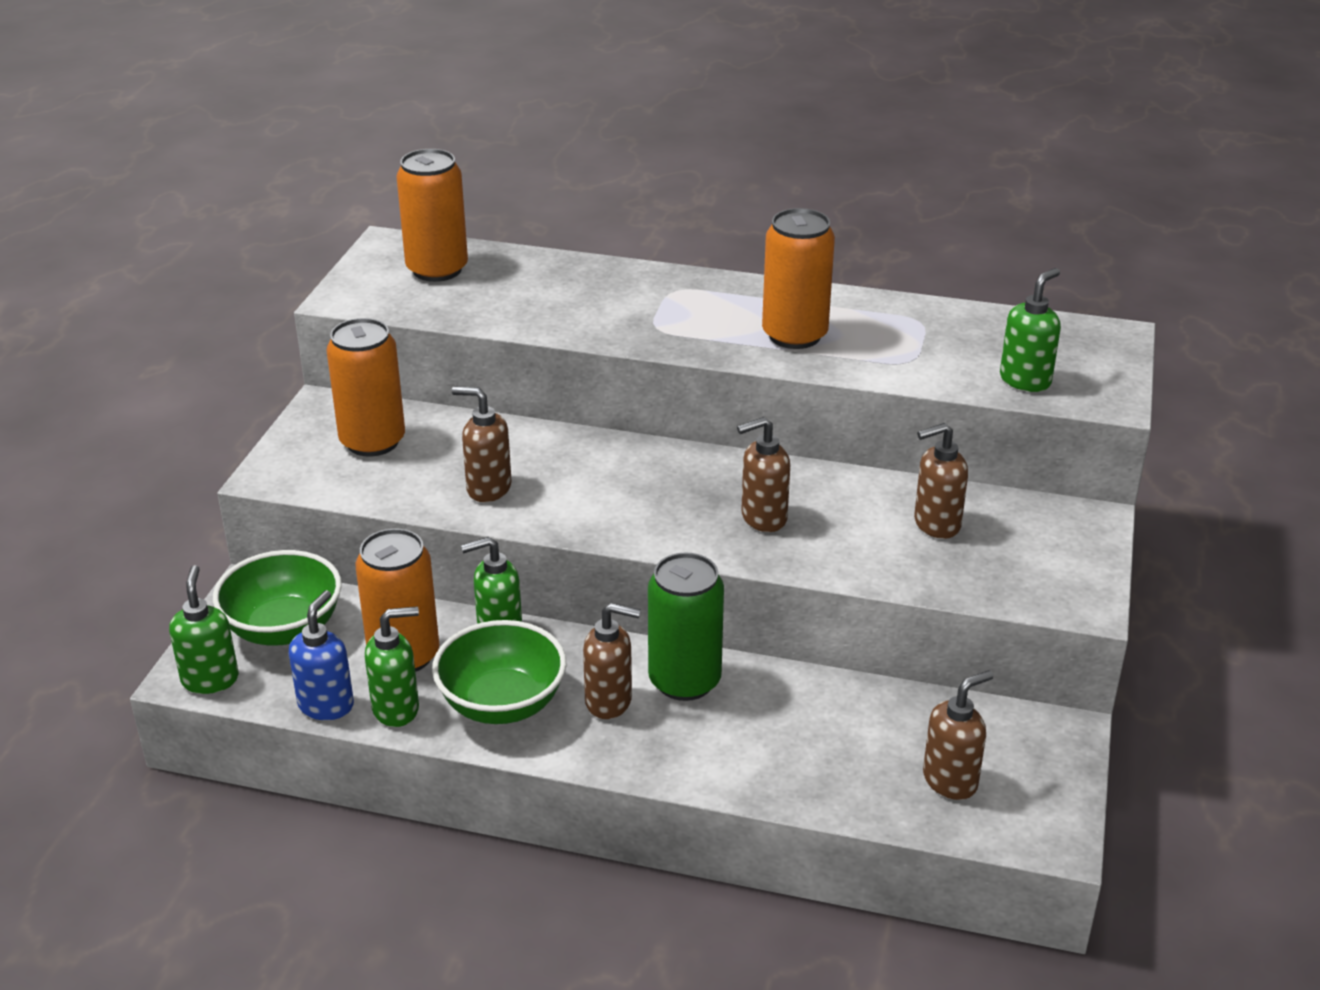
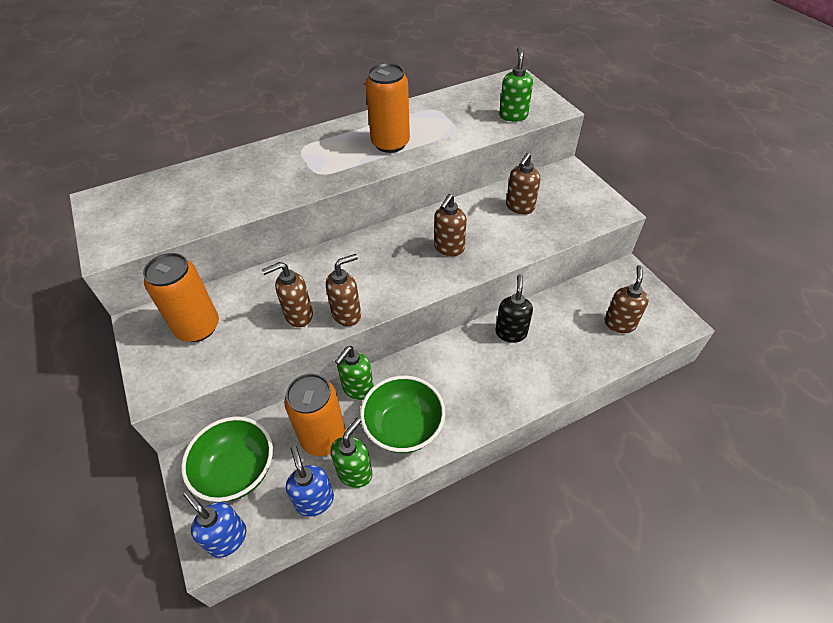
camera: 40 degrees left, 15 degrees up
green soap dispenser [169,565,239,694] -> blue soap dispenser [183,490,246,558]
orange can [396,149,468,282] -> none
brown soap dispenser [583,603,641,719] -> brown soap dispenser moved to [326,254,361,327]
green can [648,553,724,701] -> none
none -> black soap dispenser [496,274,533,343]

